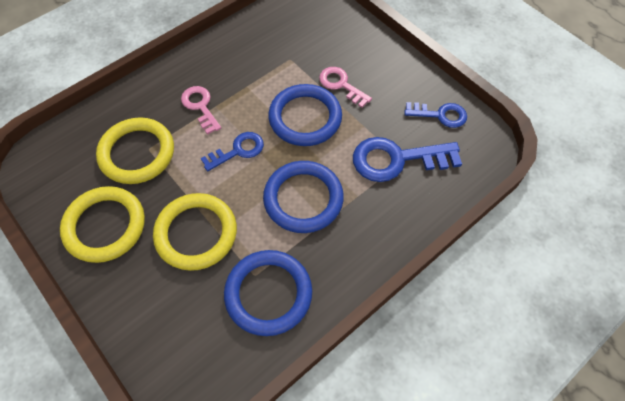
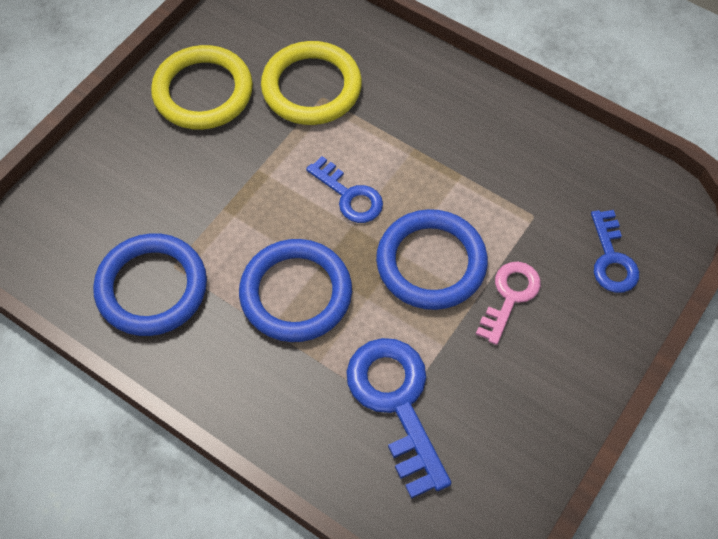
camera: 75 degrees right, 0 degrees up
yellow ring [153,193,237,271] -> none
pink key [181,86,221,135] -> none
blue key [404,102,467,128] -> blue key moved to [591,210,639,293]

